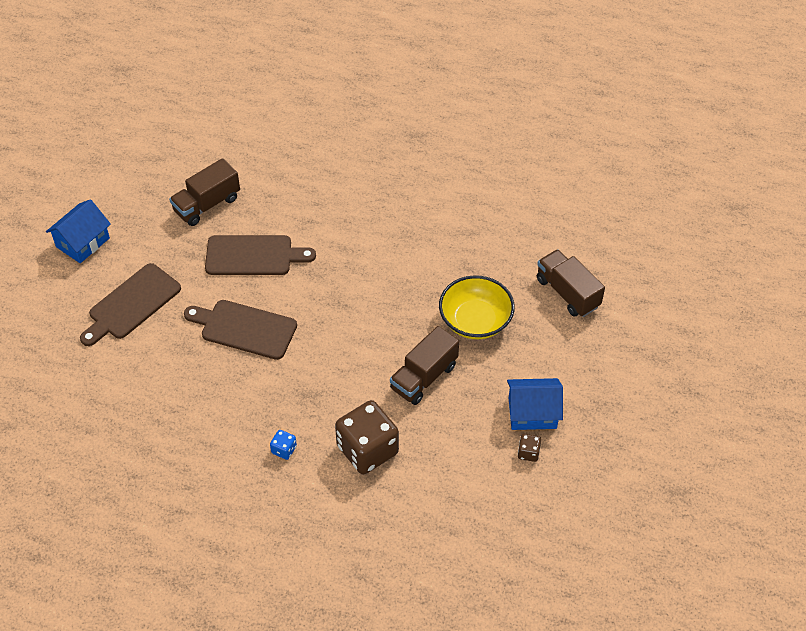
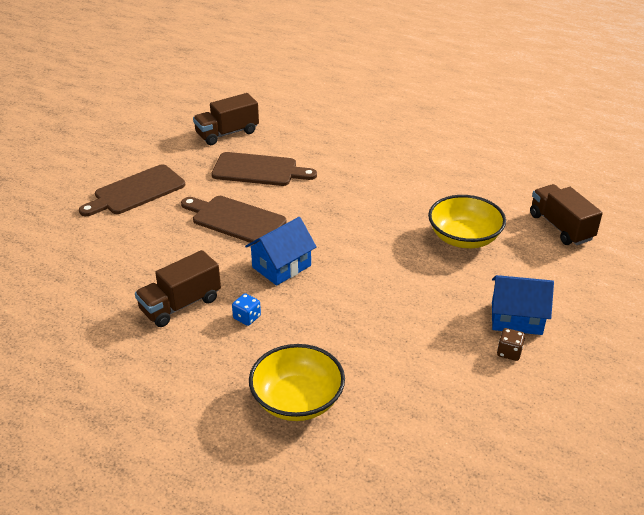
camera: 10 degrees right, 15 degrees down
blue house [46,199,111,263] -> blue house moved to [245,217,317,286]
brown dice [335,400,399,474] -> none
brown truck [390,326,459,405] -> brown truck moved to [135,250,221,327]
none -> yellow bowl [249,344,345,421]

